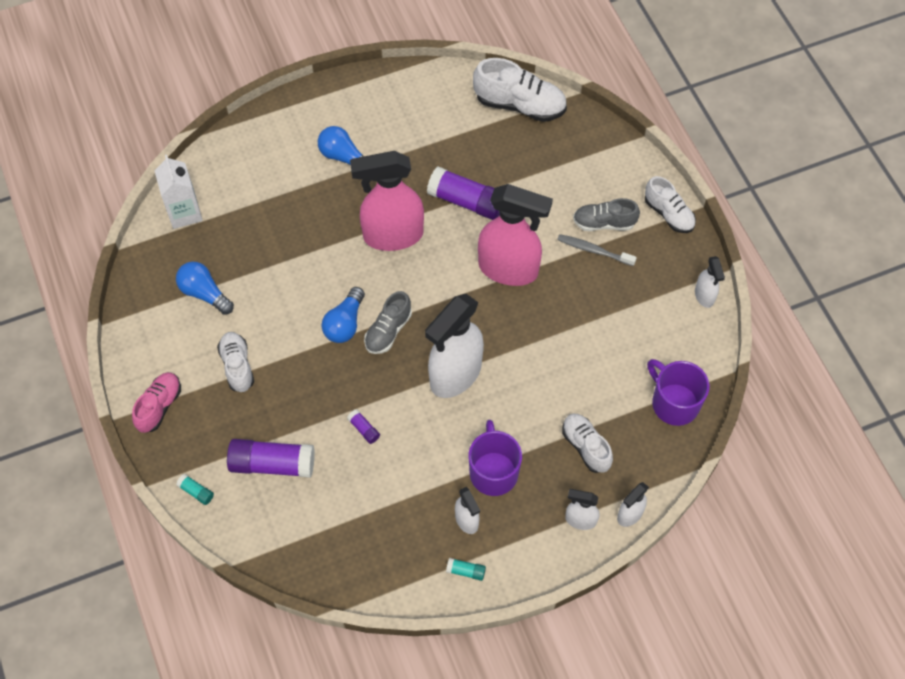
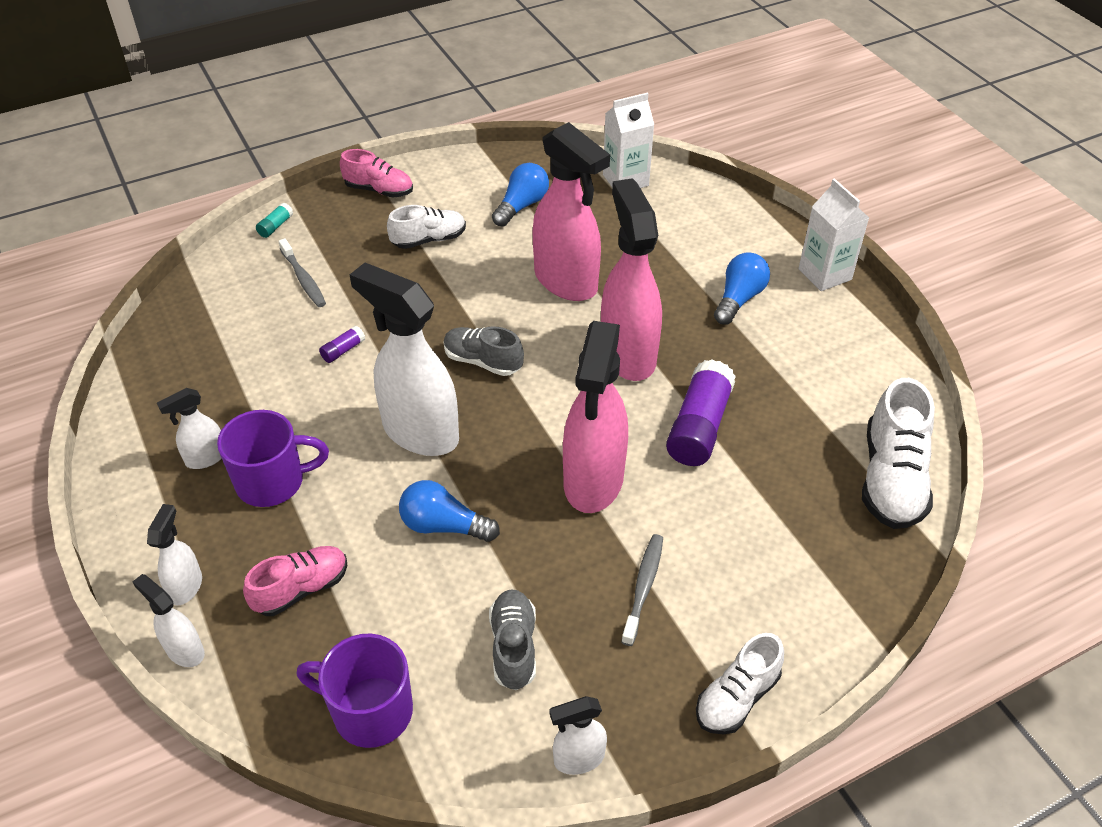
camera: 85 degrees right, 15 degrees down
purple glue stick [227,439,315,478] -> grey toothbrush [278,238,326,307]
blue light bulb [321,287,365,343] -> blue light bulb moved to [399,480,500,542]
turquoise glue stick [446,558,486,581] -> none
white shoe [562,413,613,473] -> pink shoe [243,546,347,616]
grey shoe [573,198,640,231] -> grey shoe moved to [489,589,536,690]
purple mug [647,359,709,426] -> purple mug turned 120 degrees counterclockwise [296,634,413,748]
none -> pink spray bottle [533,122,610,301]
none -> white carton [799,178,869,291]

